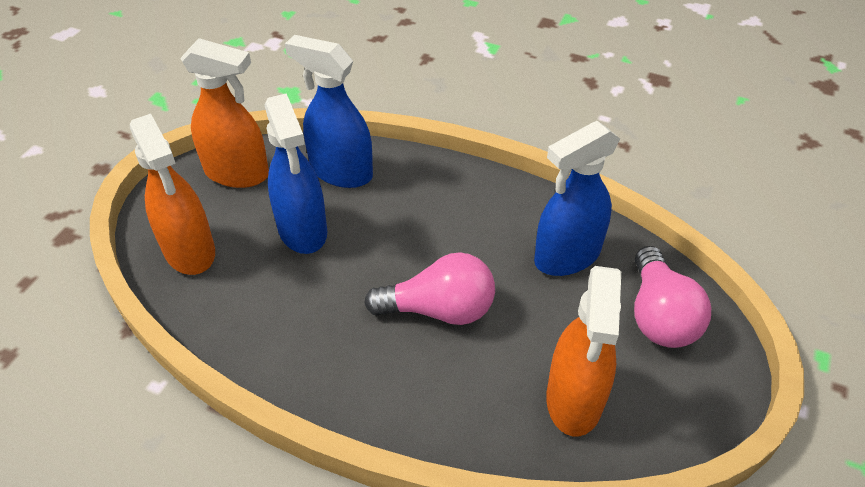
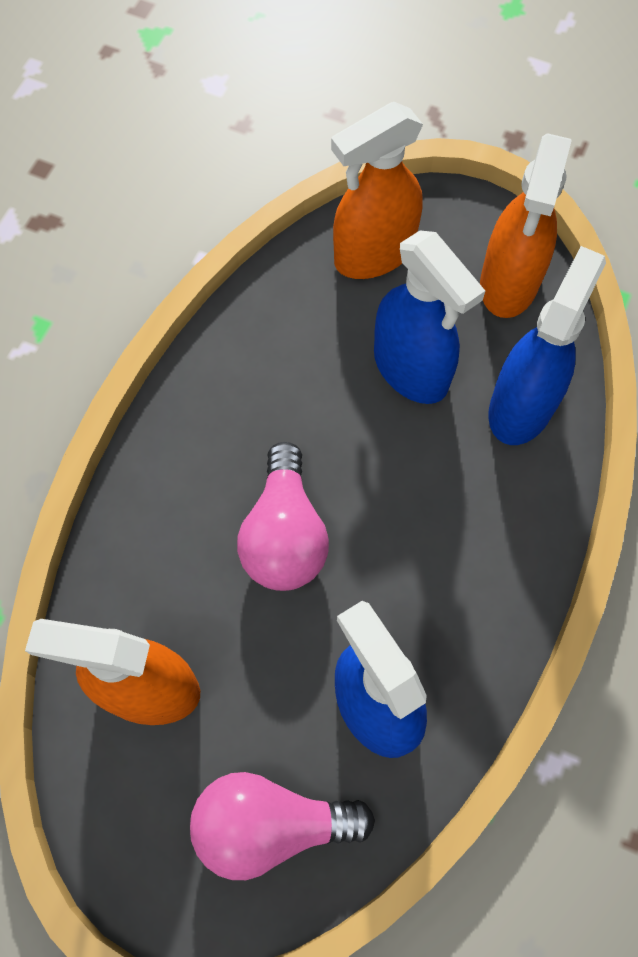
camera: 90 degrees right, 20 degrees up
blue spray bottle [265,93,327,254] -> blue spray bottle turned 105 degrees counterclockwise [374,230,485,404]

